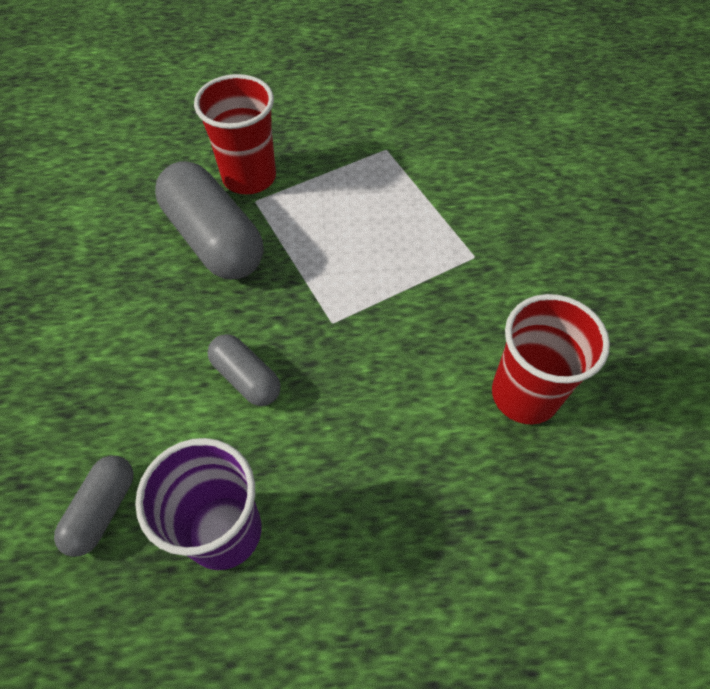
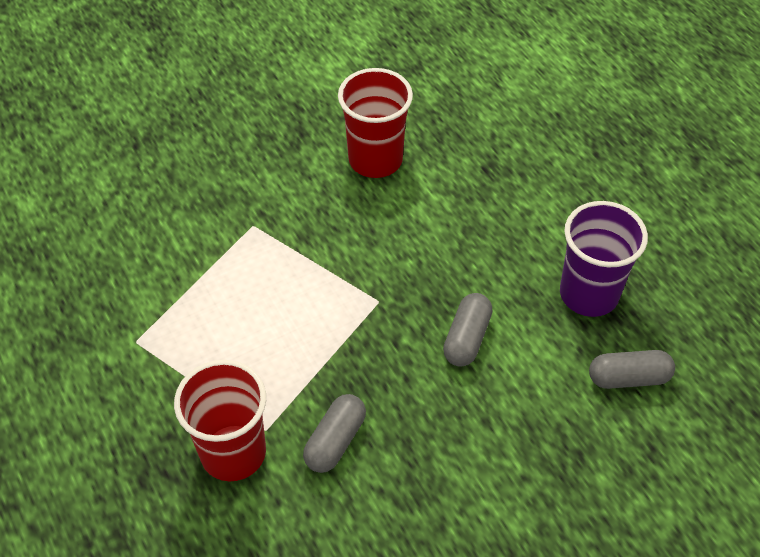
camera: 115 degrees left, 5 degrees down
grey capsule [155,161,263,280] -> grey capsule [303,394,366,473], size x0.54

